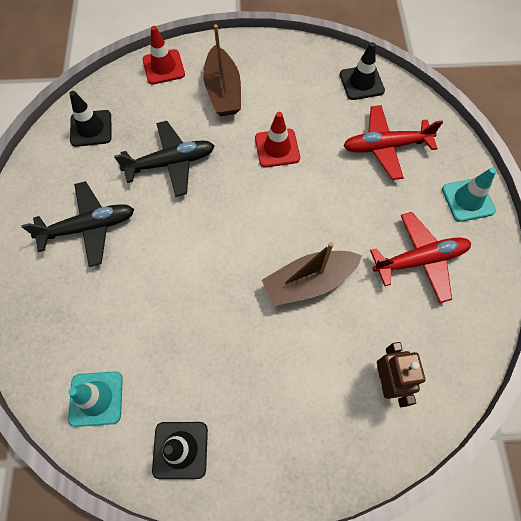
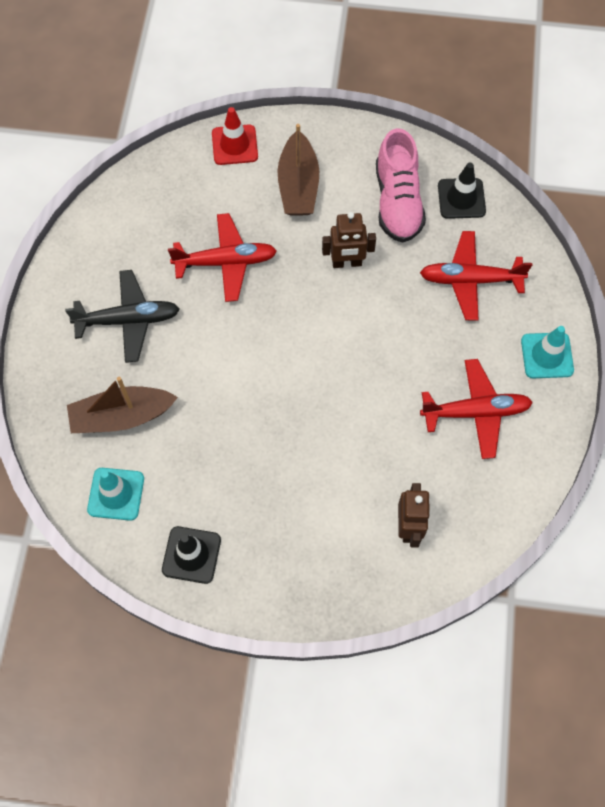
camera: 10 degrees right, 0 degrees up
black traffic cone [69,91,112,147] -> none
black plane [114,121,214,197] -> red plane [168,213,277,302]
red traffic cone [255,112,300,167] -> brown robot [322,212,376,268]
brown boat [262,242,363,306] -> brown boat moved to [67,377,178,433]
none -> pink shoe [376,128,426,243]

